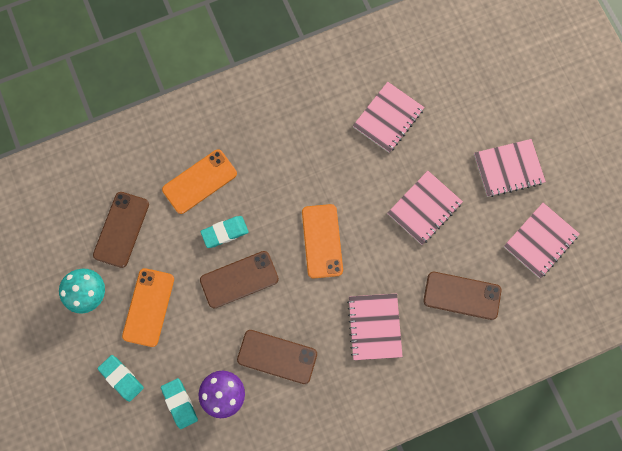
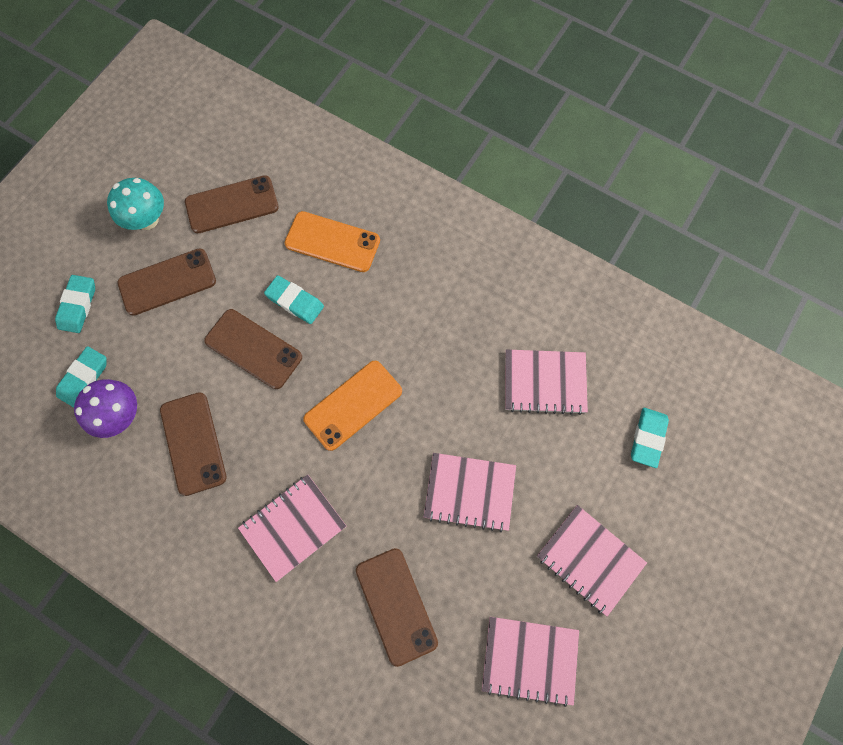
camera: 55 degrees right, 5 degrees down
orange phone [122,268,174,347] -> brown phone [118,248,216,316]
none -> turquoise eraser [631,408,669,468]

